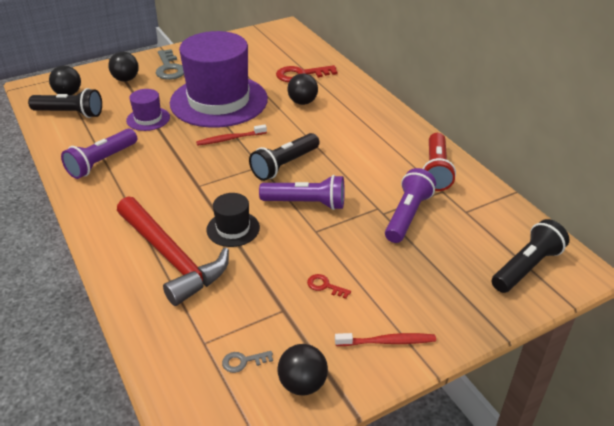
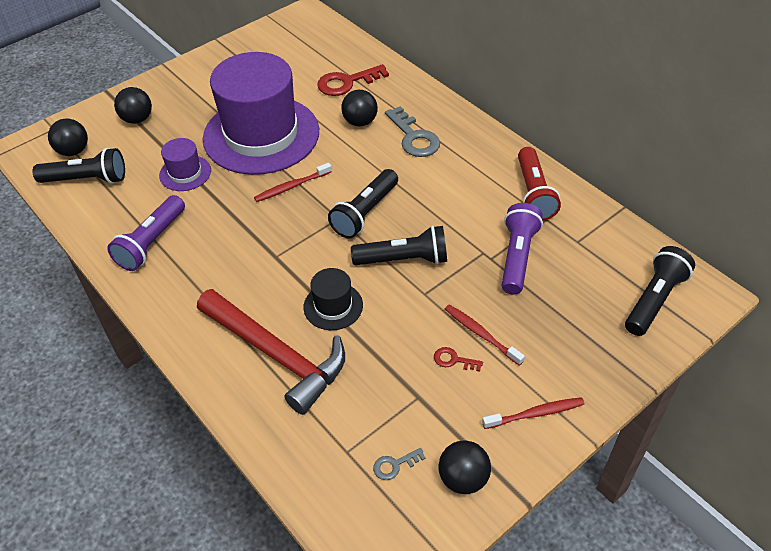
camera: 10 degrees left, 10 degrees up
grey key [156,49,184,80] -> grey key moved to [385,106,440,157]
purple flashlight [259,175,345,210] -> black flashlight [351,225,447,265]
none -> red toothbrush [445,305,525,366]

